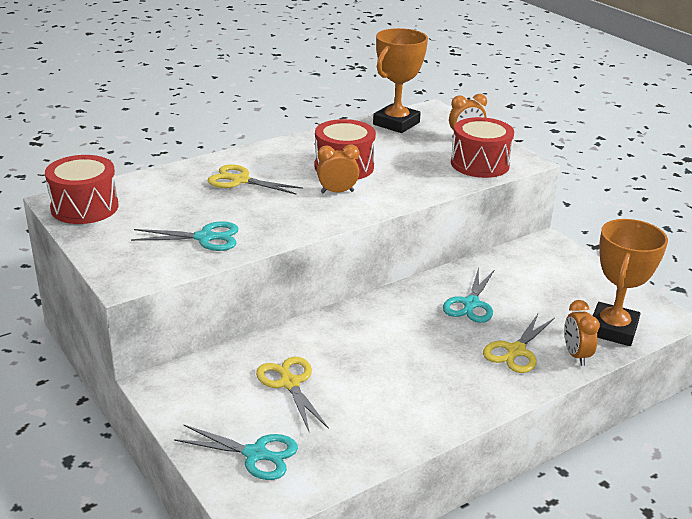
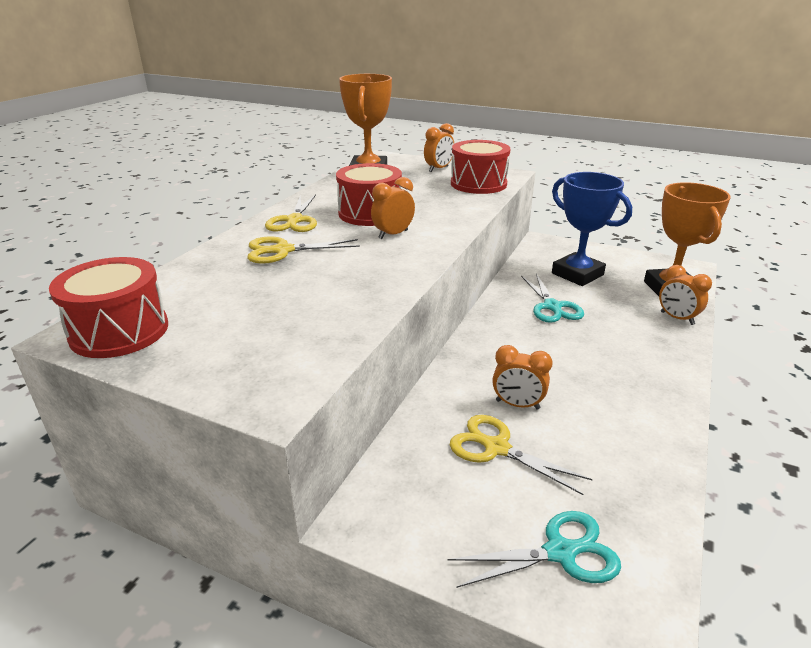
camera: 30 degrees left, 0 degrees up
turquoise scissors [131,221,239,251] -> none
yellow scissors [483,314,555,373] -> yellow scissors moved to [265,194,317,232]
none -> orange clock [492,345,553,410]
none -> blue trophy [552,172,632,286]

